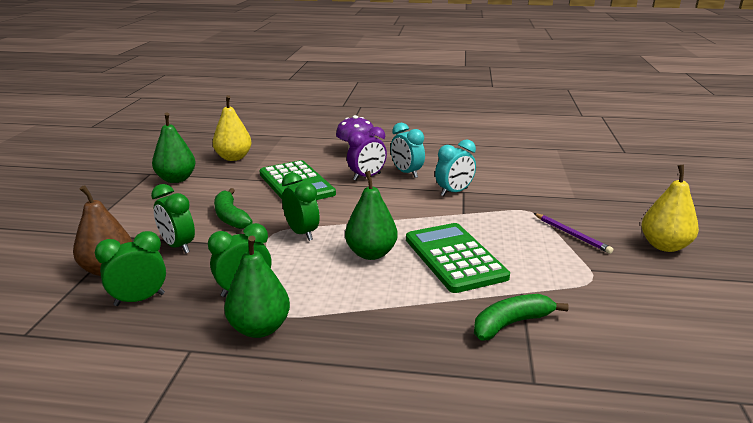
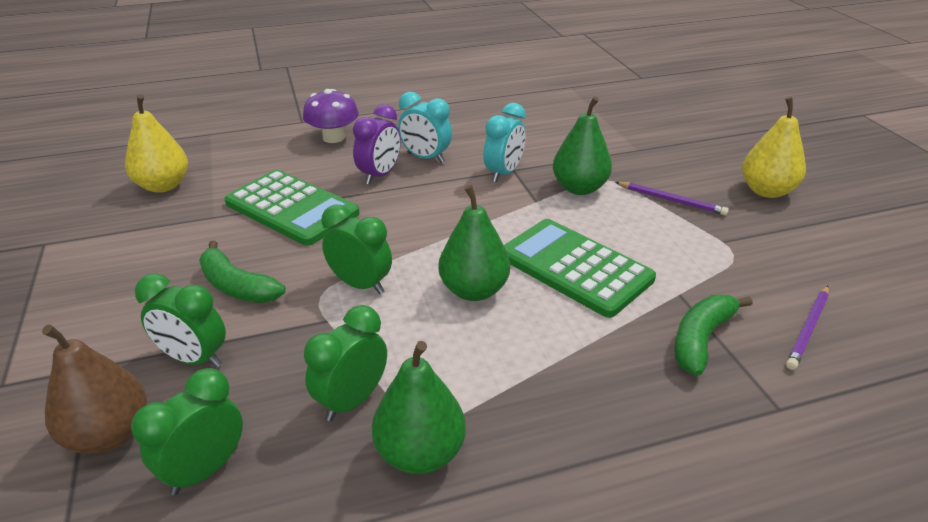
camera: 25 degrees left, 10 degrees up
green pear [152,112,196,183] -> green pear moved to [553,96,612,195]
none -> purple pencil [786,285,829,370]

